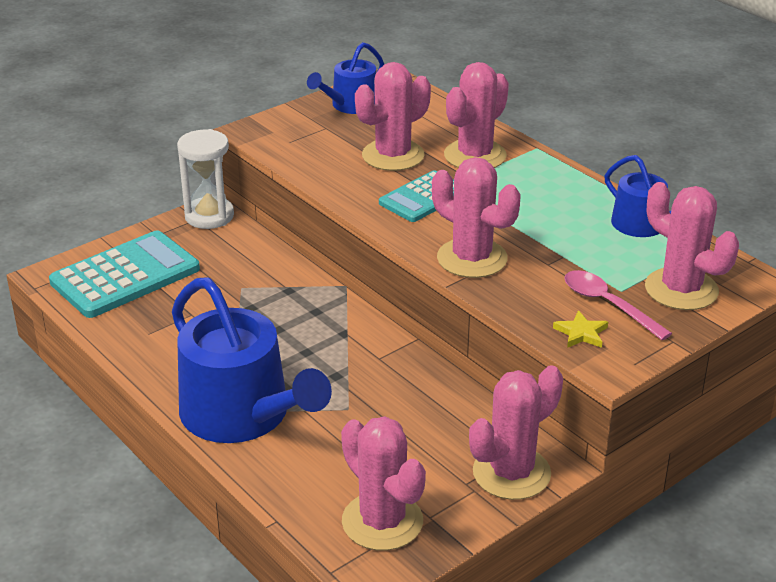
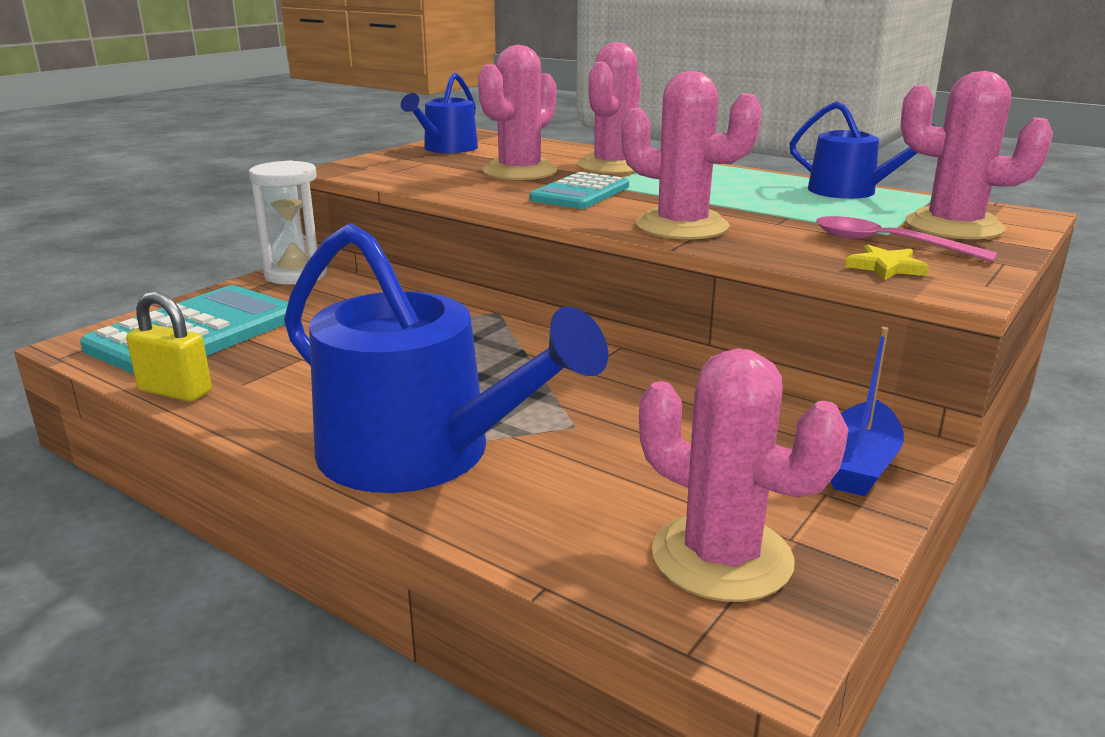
camera: 15 degrees left, 10 degrees down
pink cactus [469,365,563,500] -> blue boat [831,327,904,496]
none -> yellow padlock [126,291,212,402]

